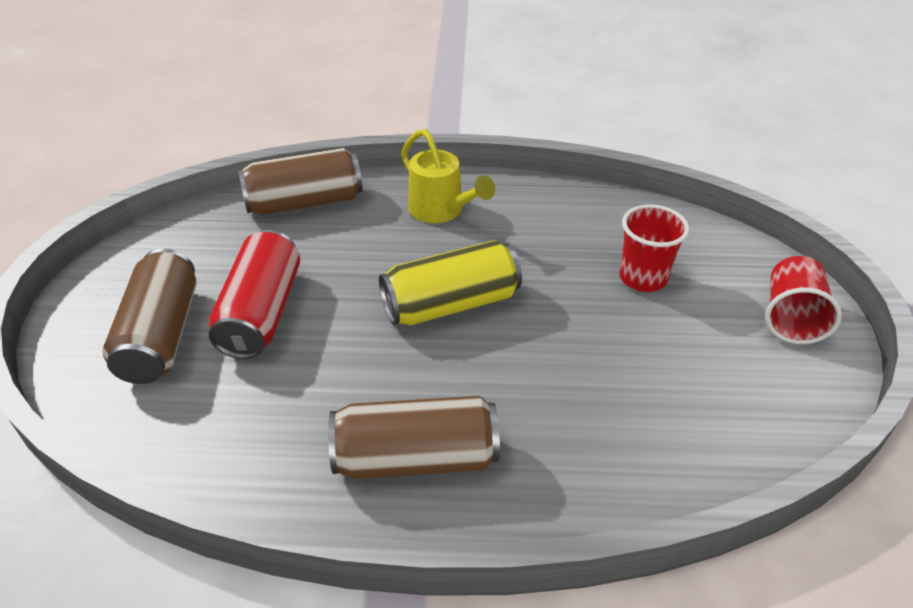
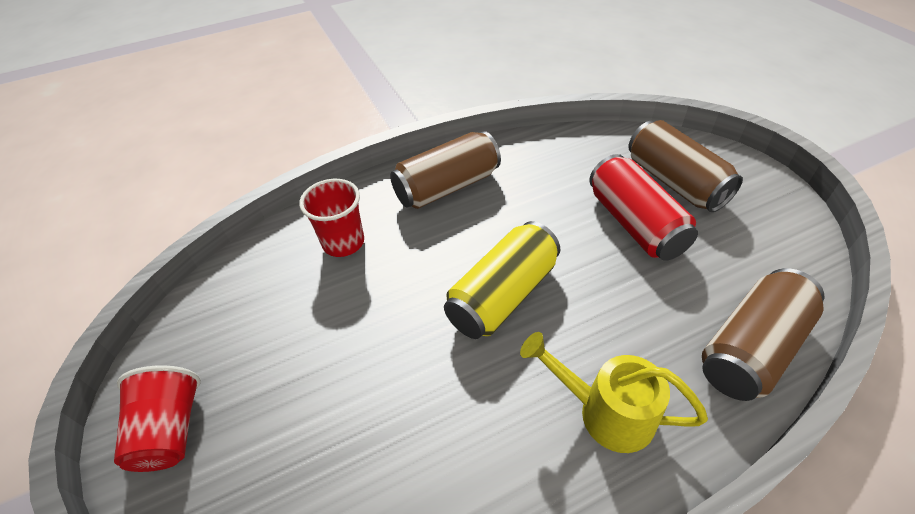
camera: 155 degrees right, 5 degrees up
red cup [619,204,689,292] -> red cup moved to [299,179,364,257]

